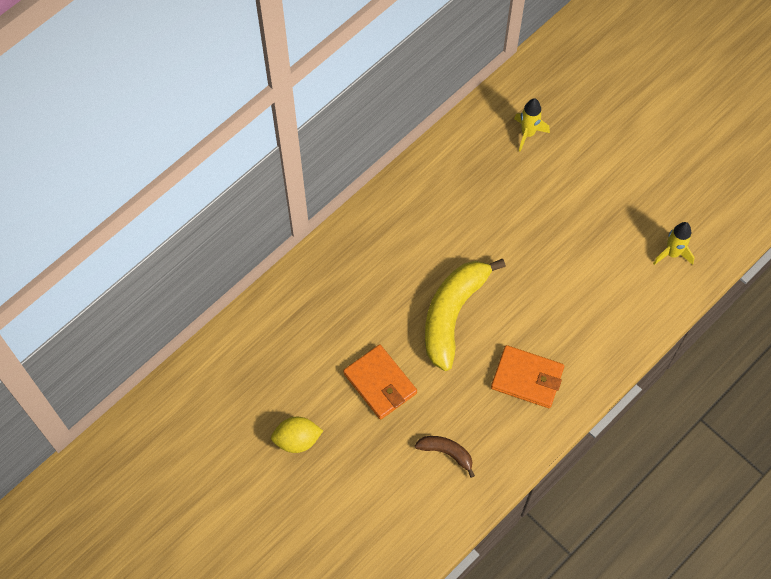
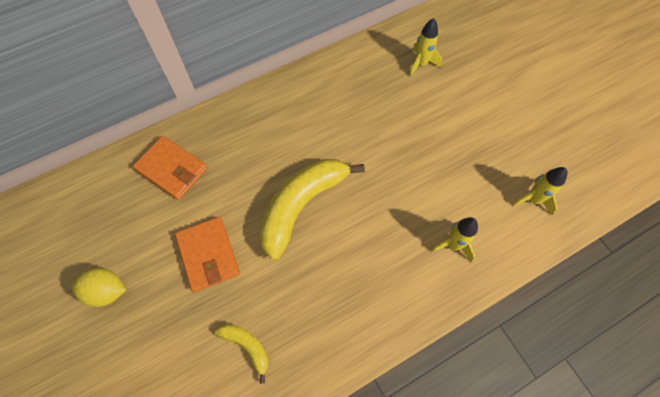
camera: 15 degrees right, 0 degrees up
brown banana [415,436,475,478] -> yellow banana [215,324,269,384]
orange wallet [491,345,564,408] -> orange wallet moved to [133,136,207,200]
none -> yellow rocket [431,217,478,262]

